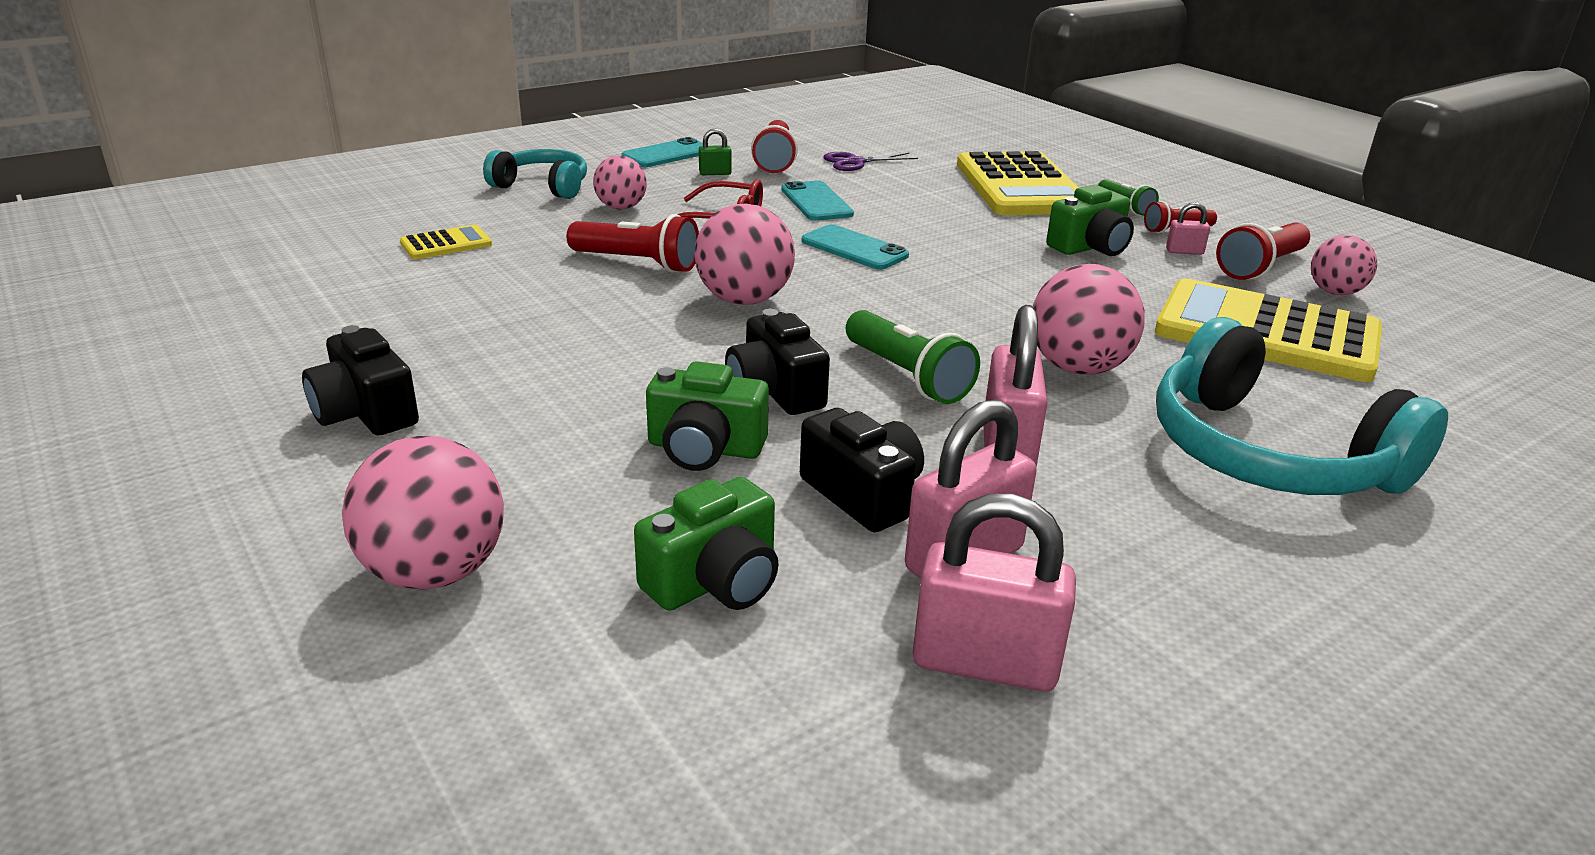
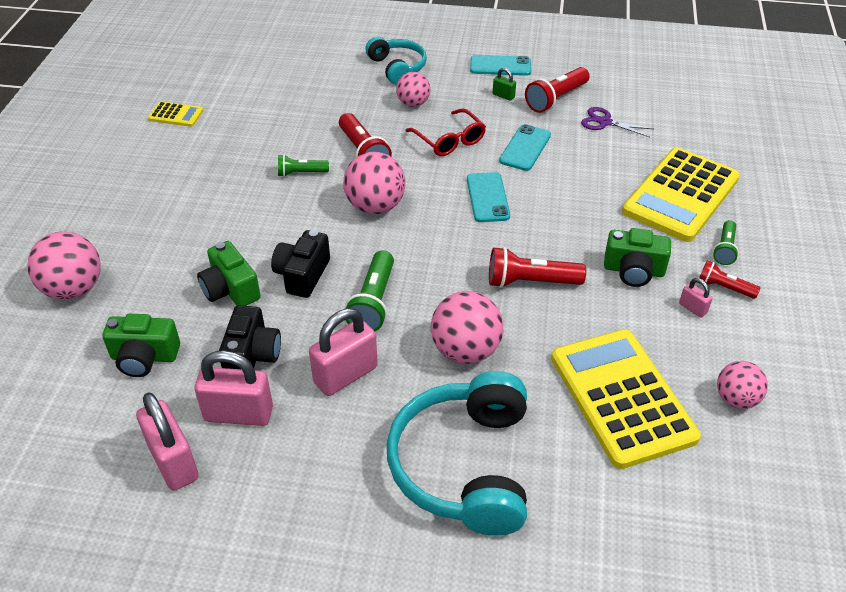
camera: 45 degrees right, 15 degrees up
black camera [302,325,419,436] -> none
yellow calculator [400,225,492,260] -> yellow calculator moved to [148,101,203,127]
red flashlight [1216,222,1310,280] -> red flashlight moved to [489,247,586,288]
none -> green flashlight [278,155,329,177]

